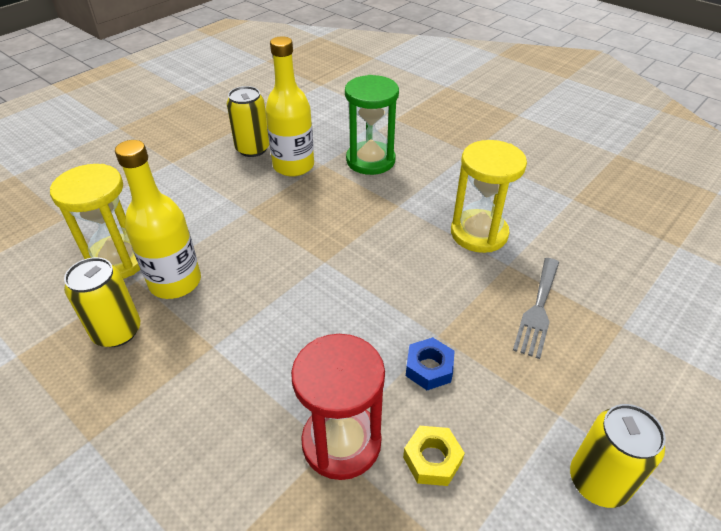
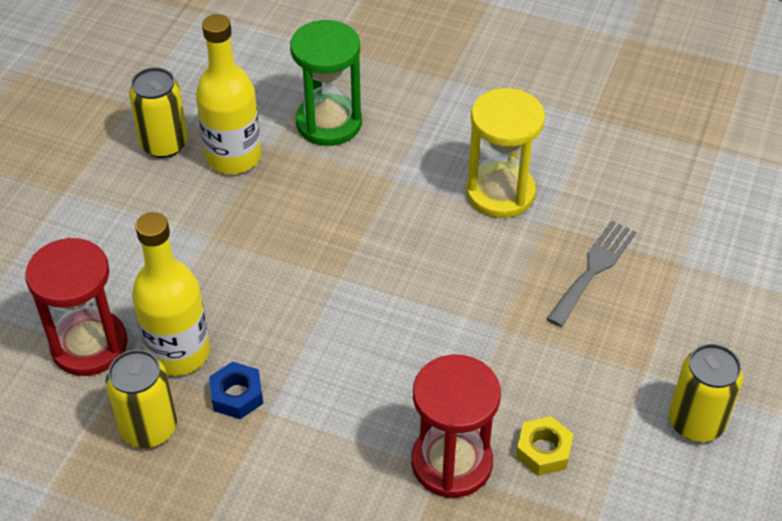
camera: 20 degrees left, 5 degrees up
yellow hourglass [50,164,140,279] -> red hourglass [25,238,128,376]
blue nut [406,337,455,390] -> blue nut moved to [209,361,263,419]
grey fork [513,258,559,359] -> grey fork turned 150 degrees counterclockwise [546,221,636,327]

